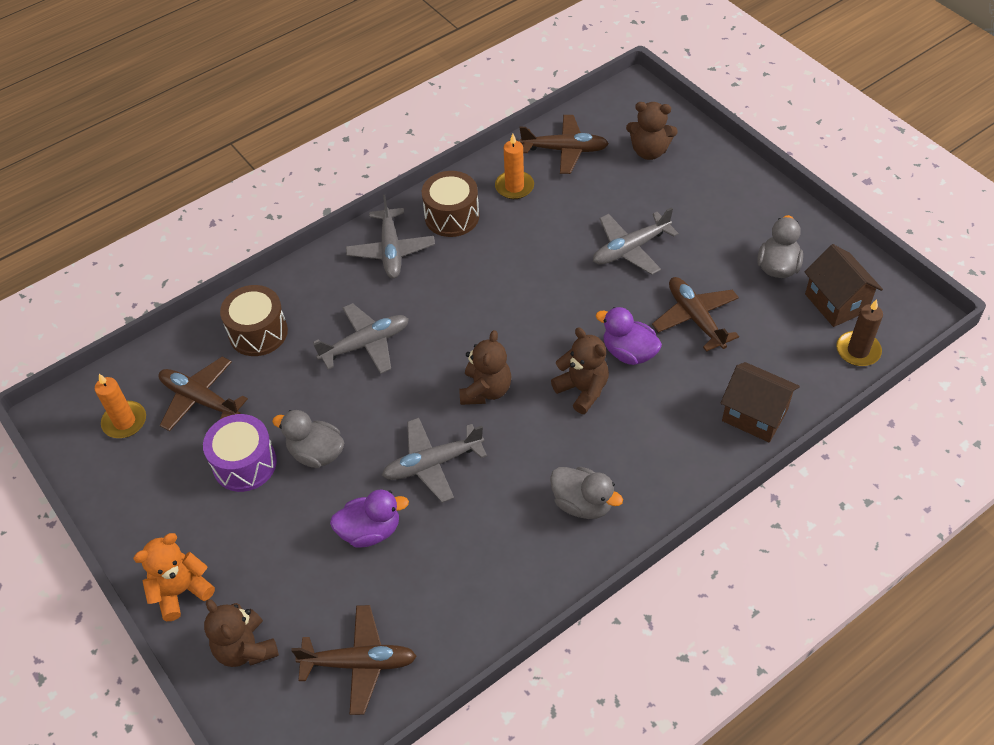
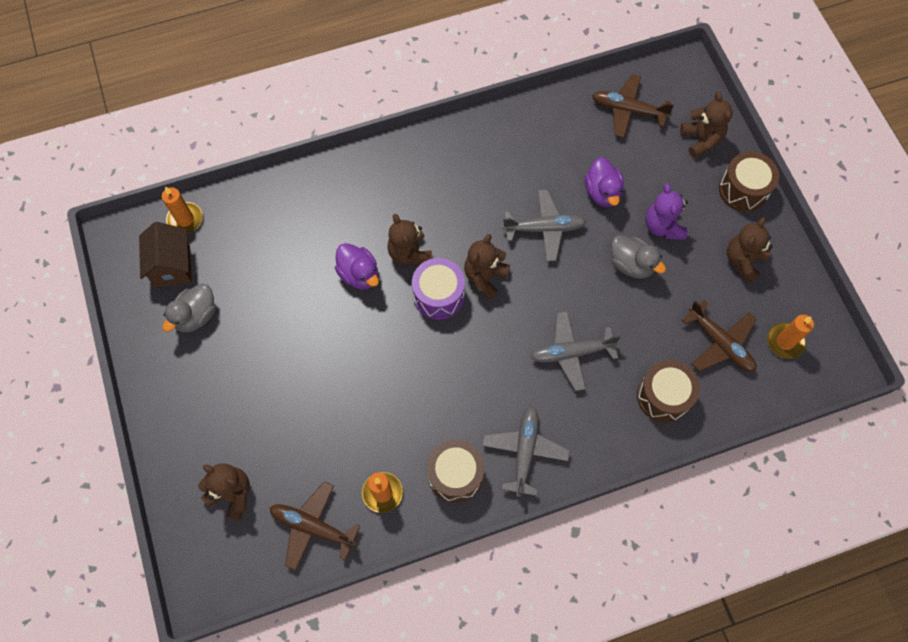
camera: 165 degrees left, 15 degrees up
orange teddy bear [133,533,215,621] -> brown drum [719,152,779,212]
purple drum [203,414,277,492] -> purple drum moved to [412,258,465,320]
purple duck [330,489,409,547] -> purple duck turned 105 degrees counterclockwise [585,157,624,207]
grey duck [550,467,623,519] -> none
grey plane [593,207,679,275] -> none
brown plane [652,277,739,352] -> none
brown house [721,362,800,442] -> none
brown candle [836,299,883,366] -> orange candle [162,187,203,234]
none -> purple teddy bear [645,183,688,240]
none -> brown teddy bear [727,217,773,283]

